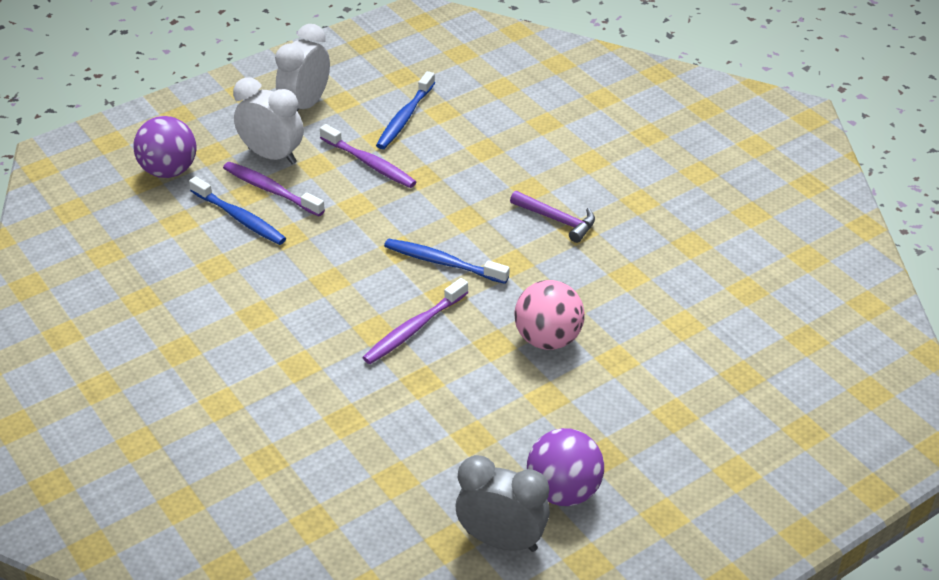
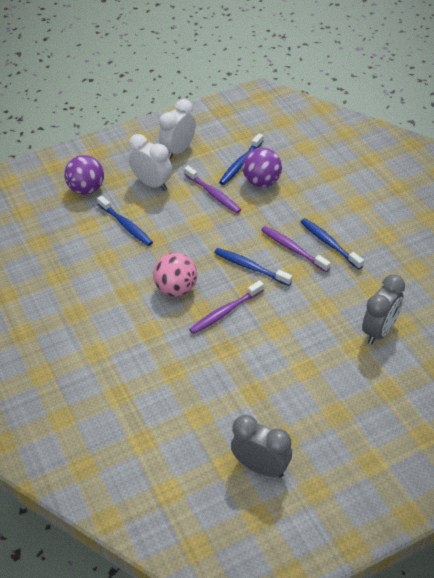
camera: 10 degrees right, 5 degrees up
purple toothbrush [223,162,325,216] -> purple toothbrush moved to [261,226,331,272]
purple hammer [510,191,595,243] -> blue toothbrush [301,218,364,270]
pink ball [514,280,585,350] -> pink ball moved to [153,252,197,297]
purple ball [527,428,604,506] -> purple ball moved to [243,148,282,187]
none -> grey clock [362,275,405,344]

